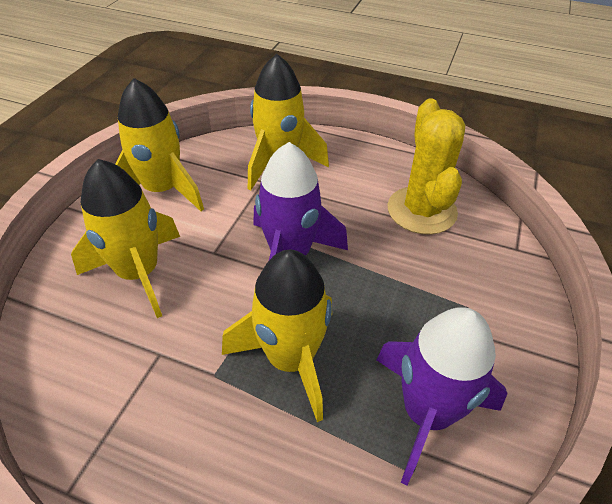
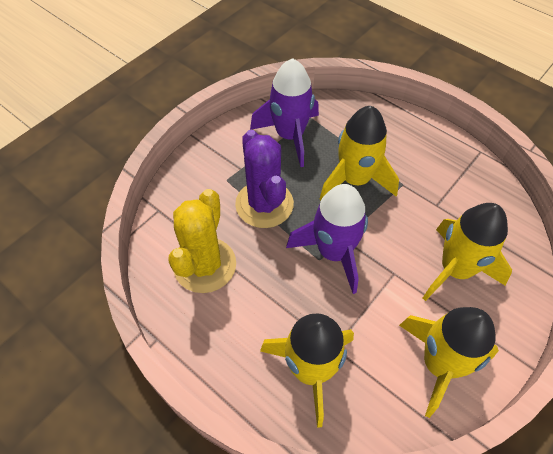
camera: 160 degrees left, 10 degrees up
none -> purple cactus [235,130,294,228]

